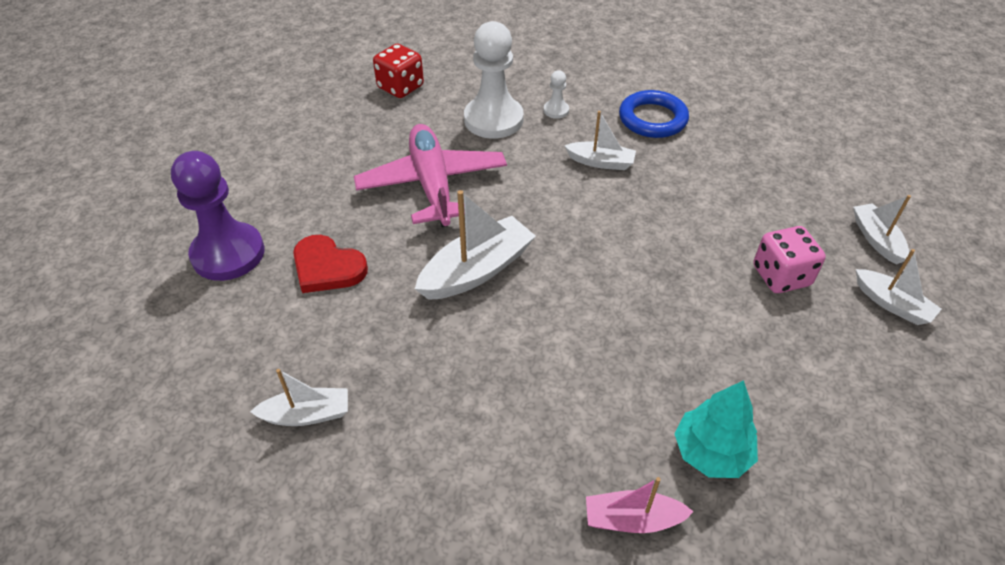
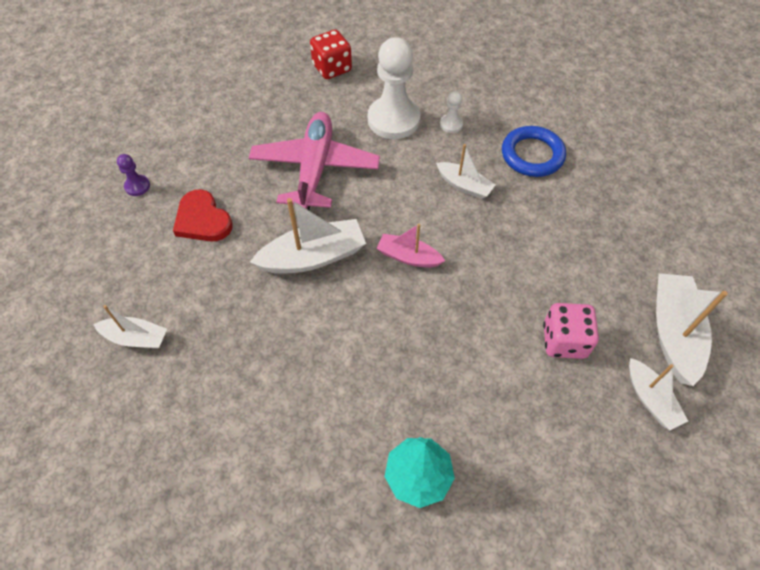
camera: 20 degrees right, 10 degrees up
purple pawn [171,151,264,281] -> purple pawn [117,154,150,196], size x0.44
pink boat [586,477,694,533] -> pink boat moved to [377,224,445,268]
white boat [853,195,911,265] -> white boat [656,273,728,386], size x1.65

